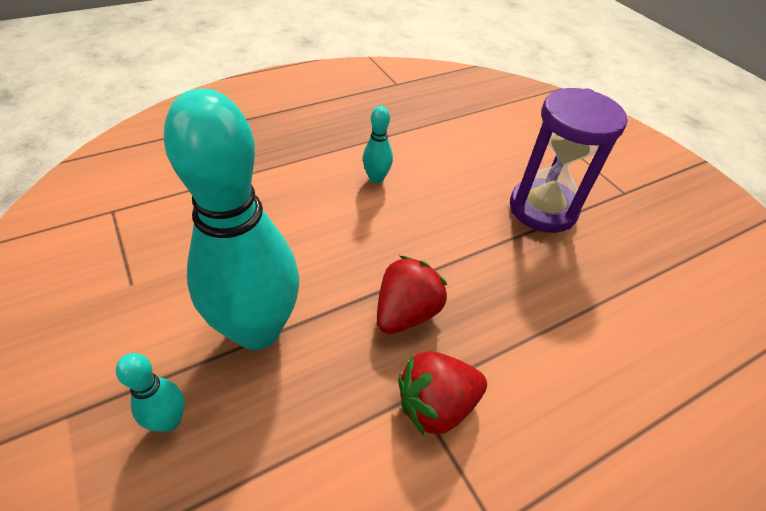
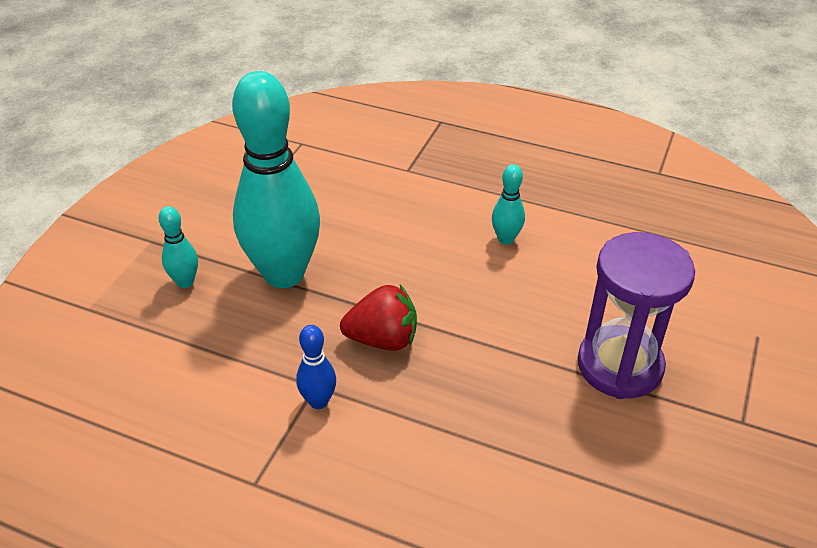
camera: 55 degrees right, 5 degrees down
red strawberry [398,351,487,436] -> blue bowling pin [296,325,336,409]

